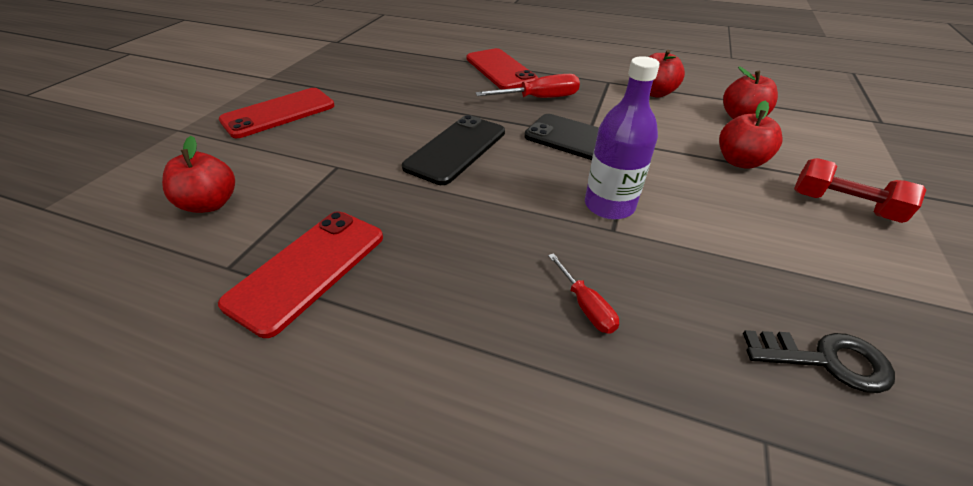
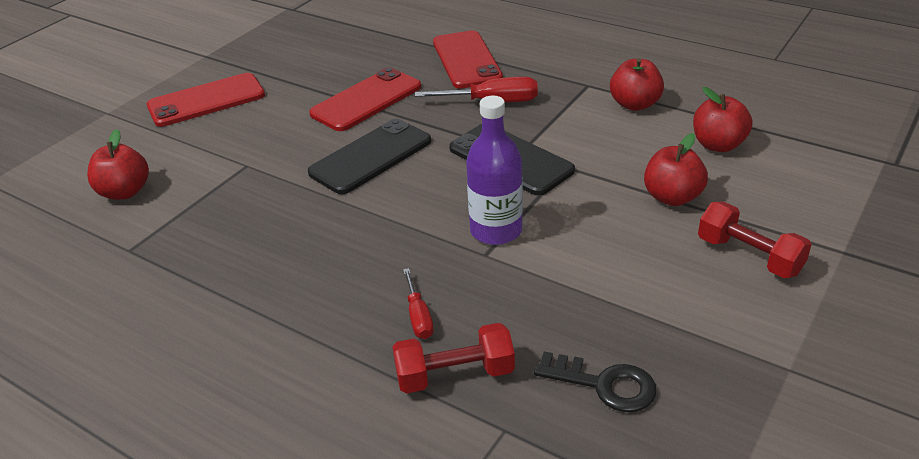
camera: 15 degrees right, 5 degrees down
red phone [218,211,383,338] -> red phone moved to [309,68,421,131]
none -> red dumbbell [392,323,515,393]

